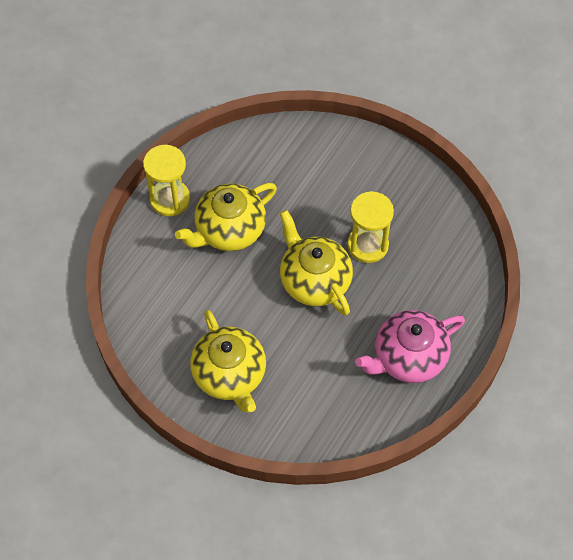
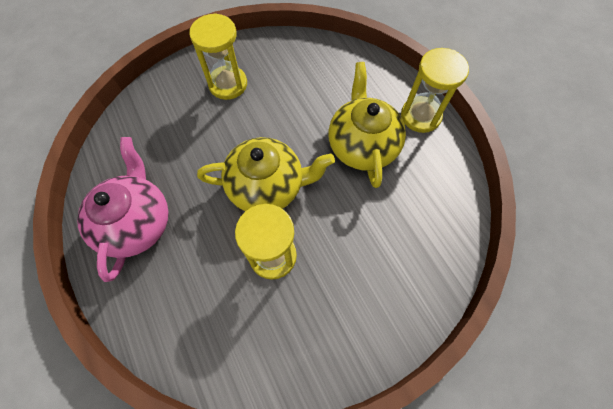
camera: 120 degrees right, 5 degrees up
yellow teapot [190,310,266,413] -> yellow hourglass [189,13,247,100]

